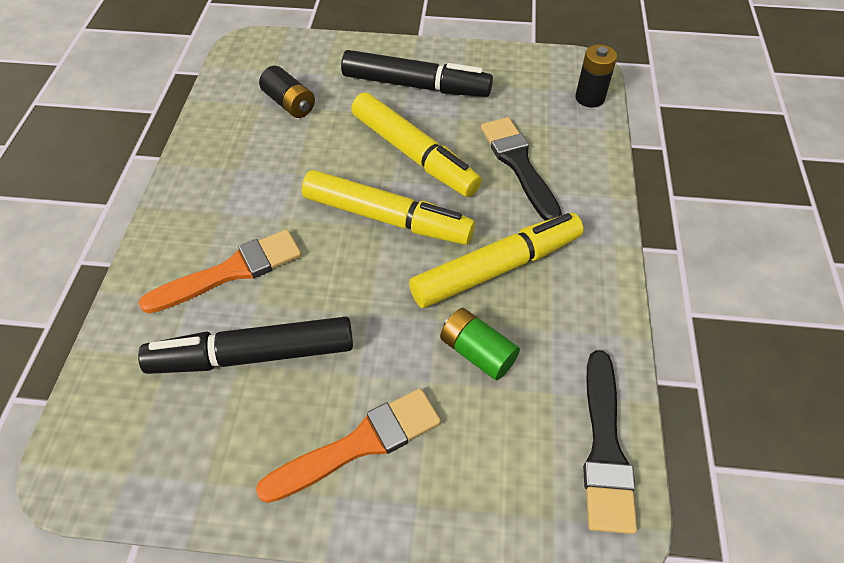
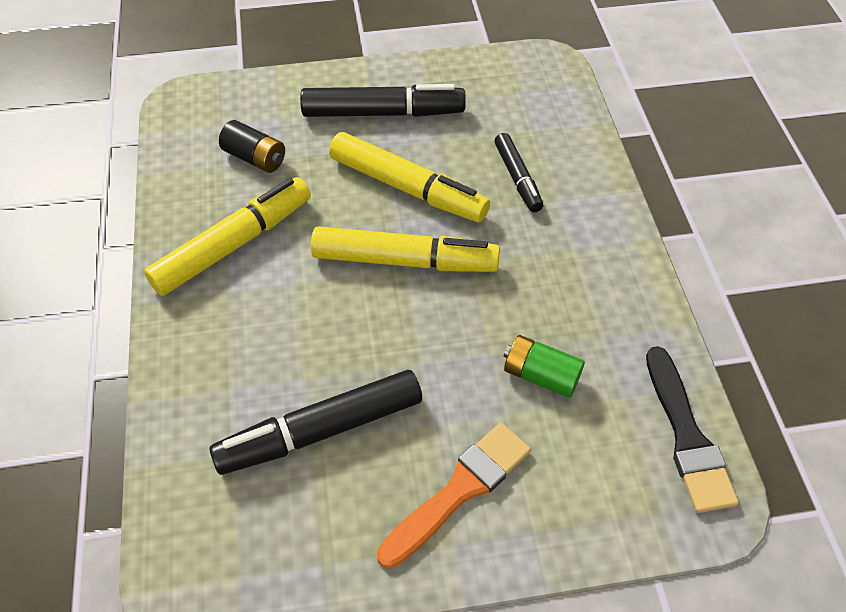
camera: 15 degrees left, 0 degrees up
orange brush [139,229,302,314] -> none
yellow marker [409,213,584,308] -> yellow marker moved to [144,177,311,296]
black brush [481,117,562,221] -> black marker [494,133,543,212]
black battery [575,45,617,108] -> none

